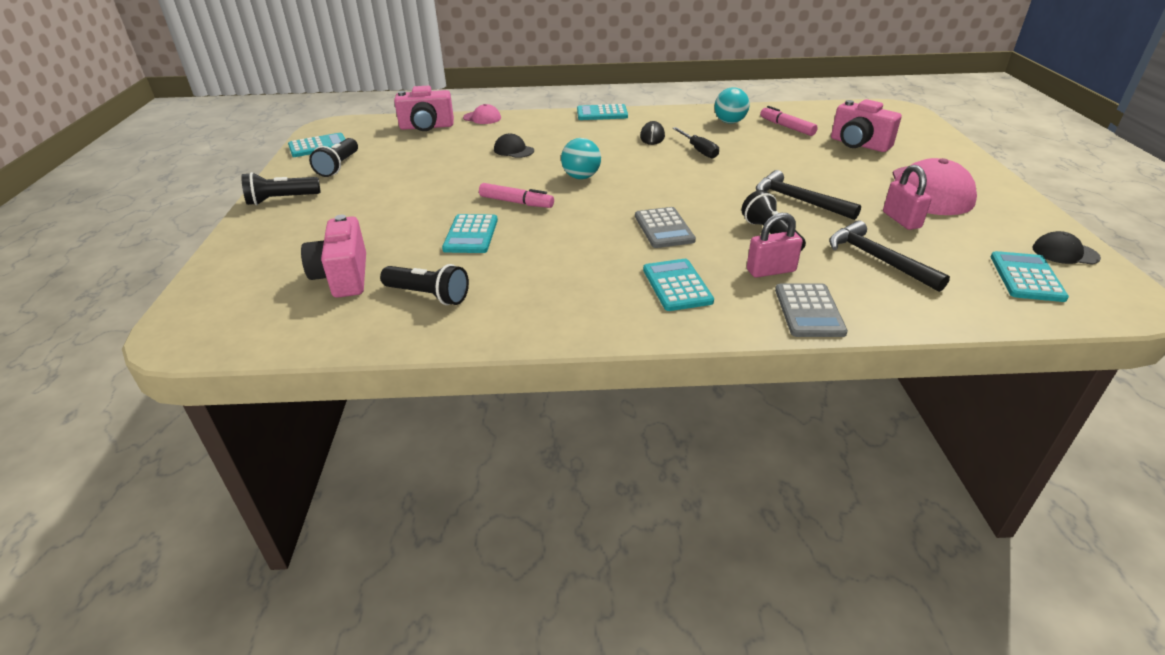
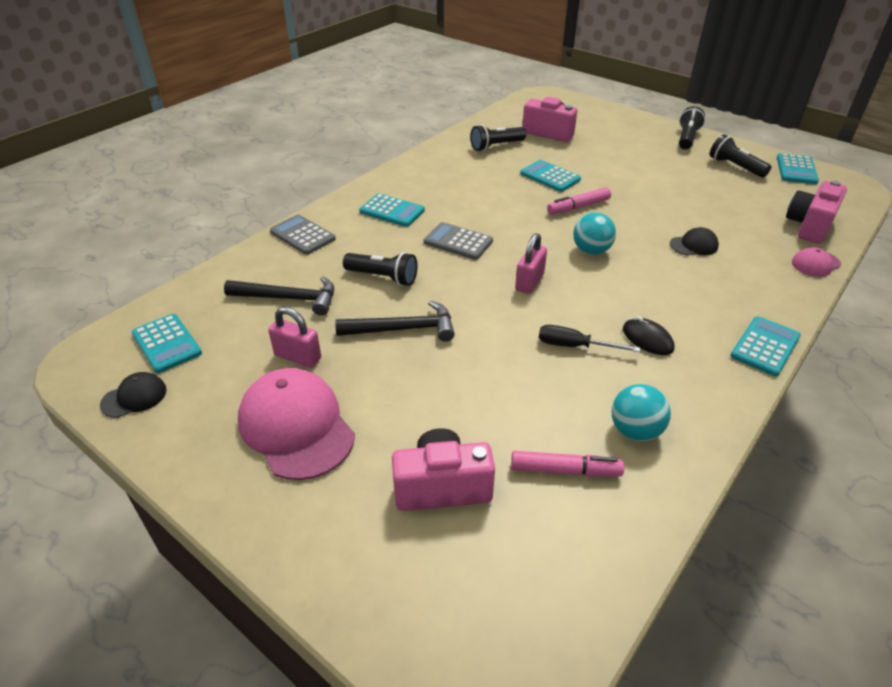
camera: 130 degrees right, 5 degrees up
pink padlock [747,213,803,278] -> pink padlock moved to [515,233,547,294]

